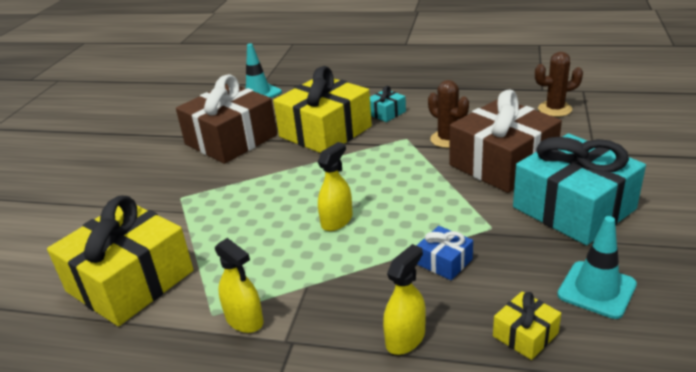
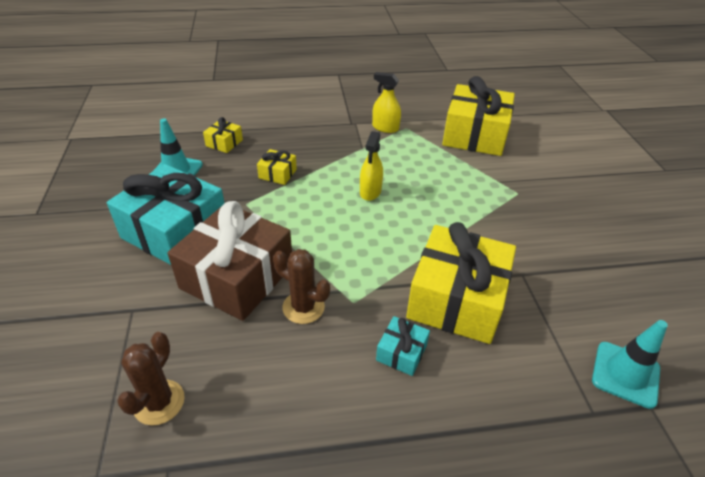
camera: 155 degrees right, 10 degrees up
brown gift [176,74,277,164] -> none
yellow spray bottle [383,244,426,355] -> none
blue gift [416,226,473,280] -> yellow gift [257,149,297,185]
brown cactus [535,52,583,117] -> brown cactus turned 45 degrees counterclockwise [117,332,185,425]

